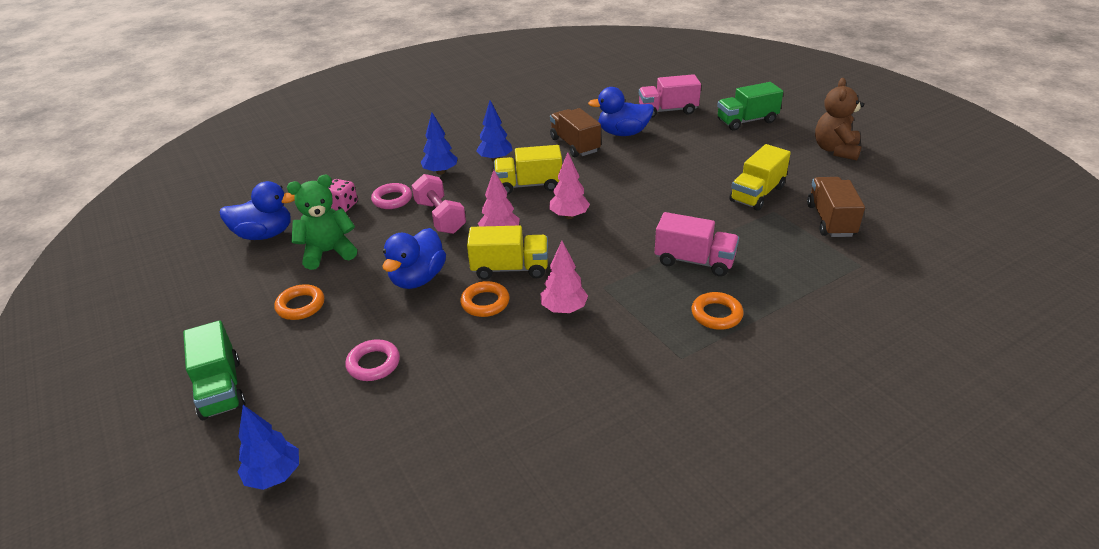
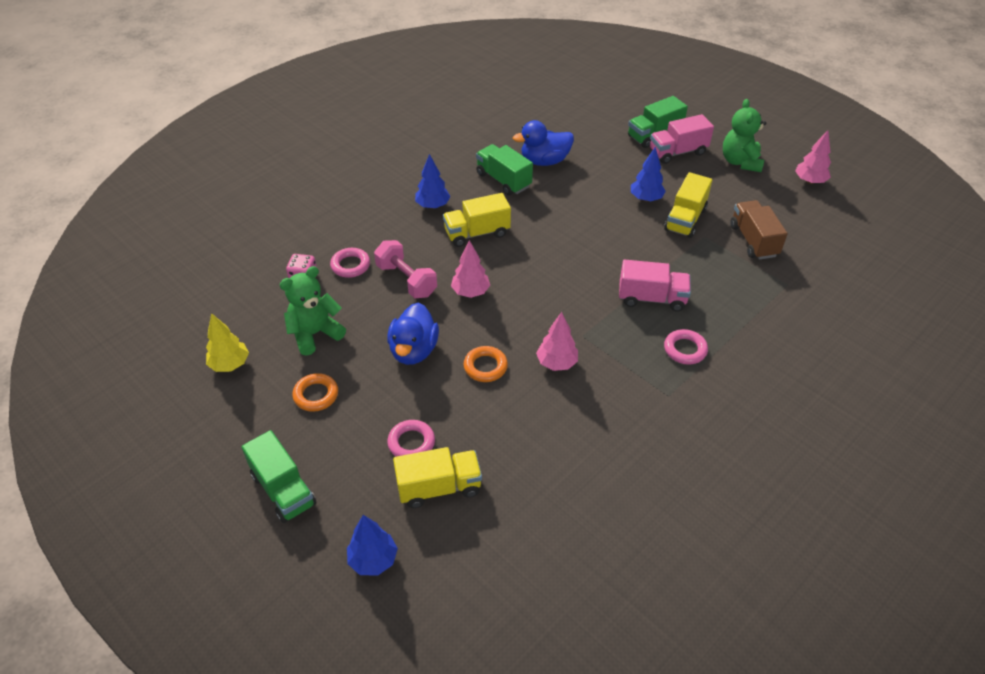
camera: 15 degrees left, 10 degrees up
blue duck [220,181,295,240] -> none
blue tree [421,113,458,175] -> blue tree moved to [631,147,666,202]
yellow truck [467,225,548,280] -> yellow truck moved to [393,447,482,508]
brown truck [550,108,601,157] -> green truck [476,144,533,195]
pink tree [550,152,590,219] -> pink tree moved to [795,130,831,184]
pink truck [639,74,701,118] -> pink truck moved to [650,114,714,164]
orange ring [691,292,743,330] -> pink ring [664,329,708,365]
brown teddy bear [815,78,864,161] -> green teddy bear [723,99,766,172]
none -> yellow tree [206,313,249,372]

